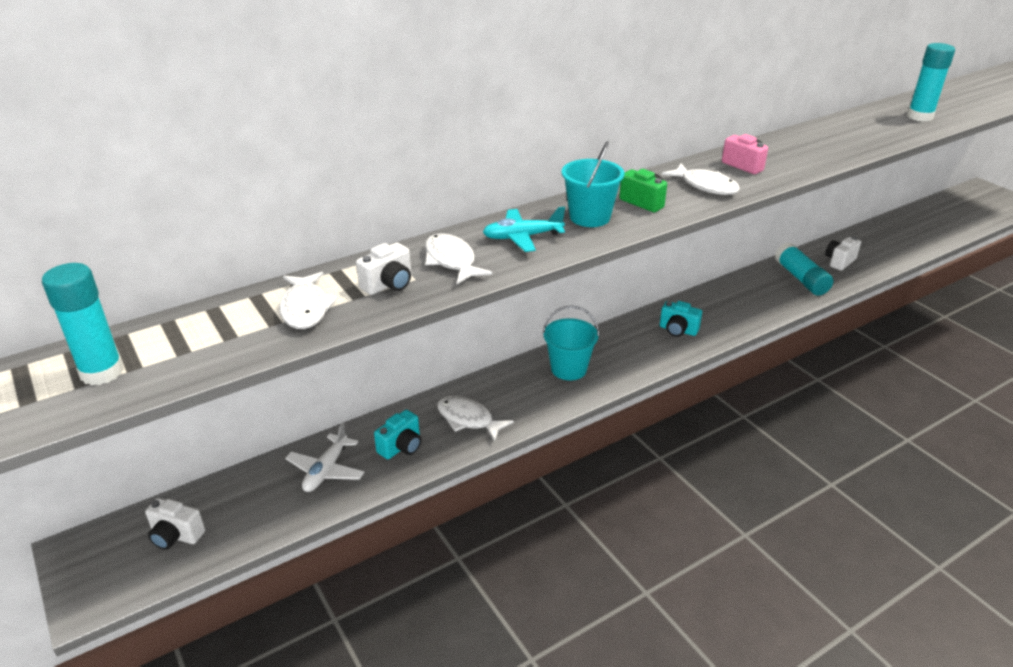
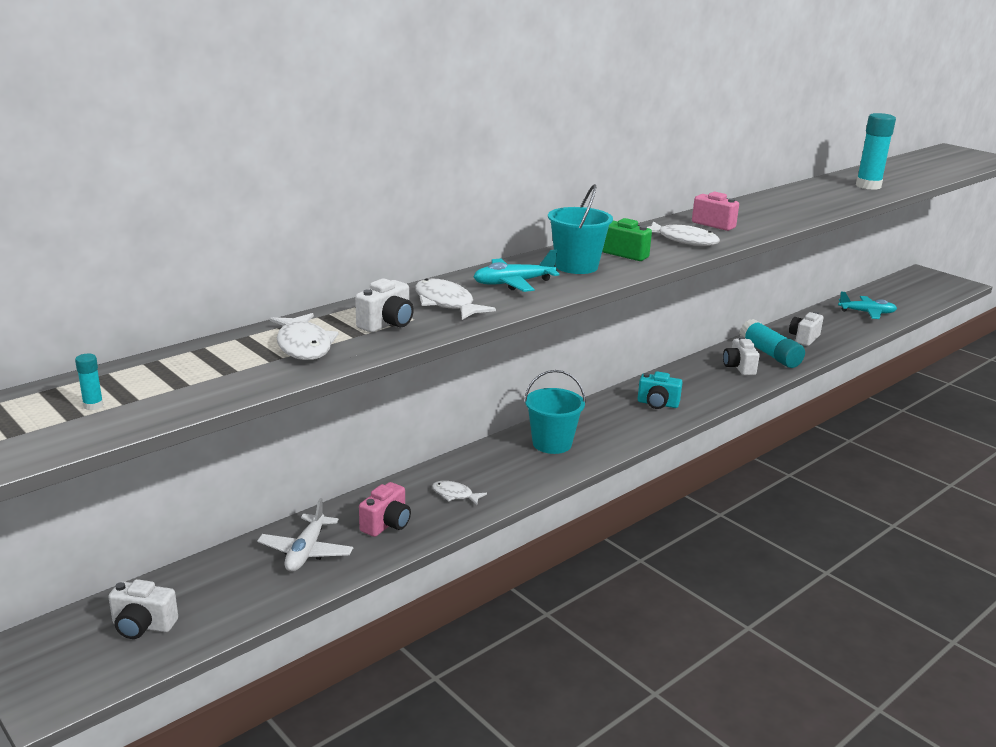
camera: 10 degrees left, 10 degrees down
turquoise glue stick [42,263,124,386] -> turquoise glue stick [75,354,103,410], size x0.41
turquoise camera [374,410,421,459] -> pink camera [359,482,411,537]
white fish [437,396,514,442] -> white fish [432,481,487,505], size x0.62
none -> white camera [723,337,760,375]
none -> turquoise plane [838,292,897,319]

